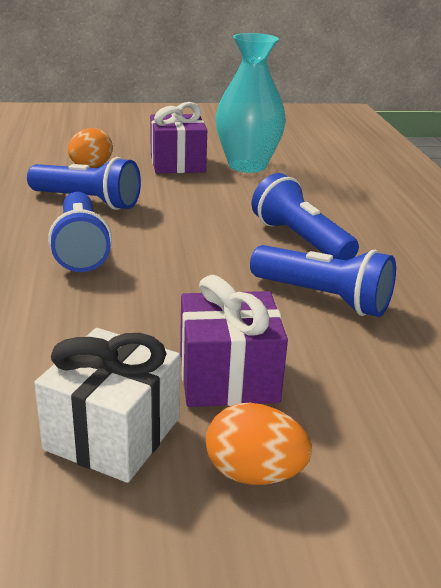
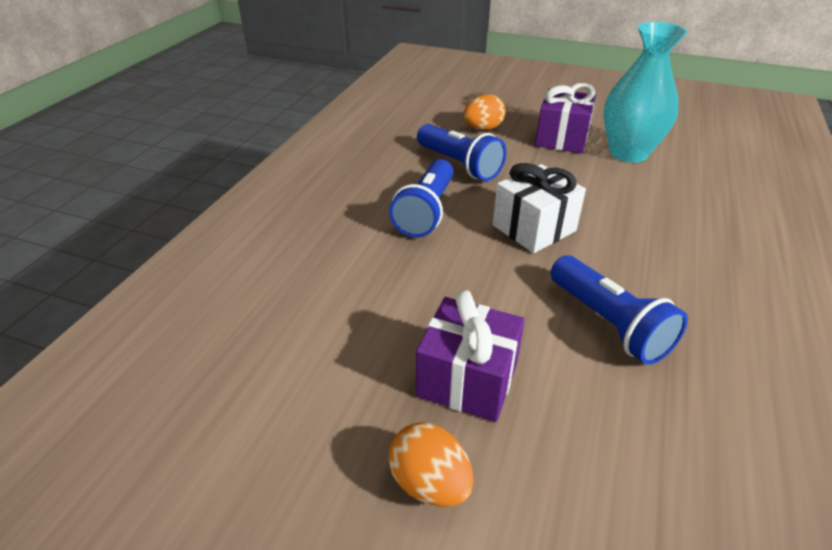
camera: 30 degrees right, 10 degrees up
white gift [34,328,180,483] -> white gift moved to [493,163,586,253]
blue flashlight [252,173,359,261] -> none

